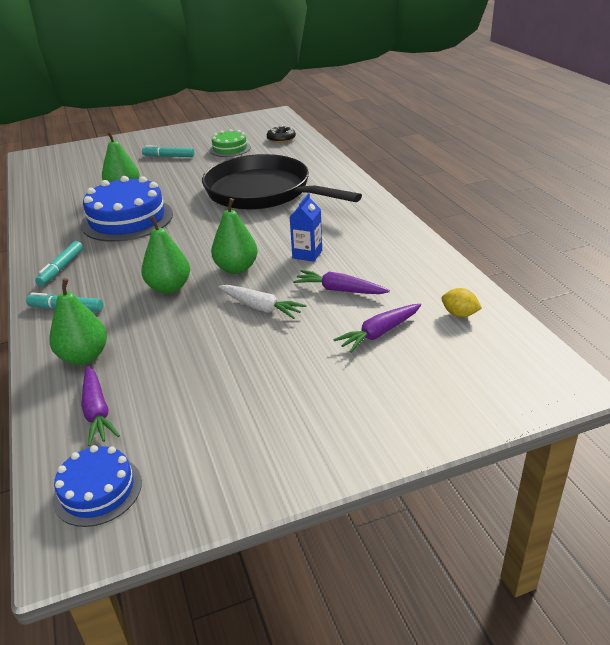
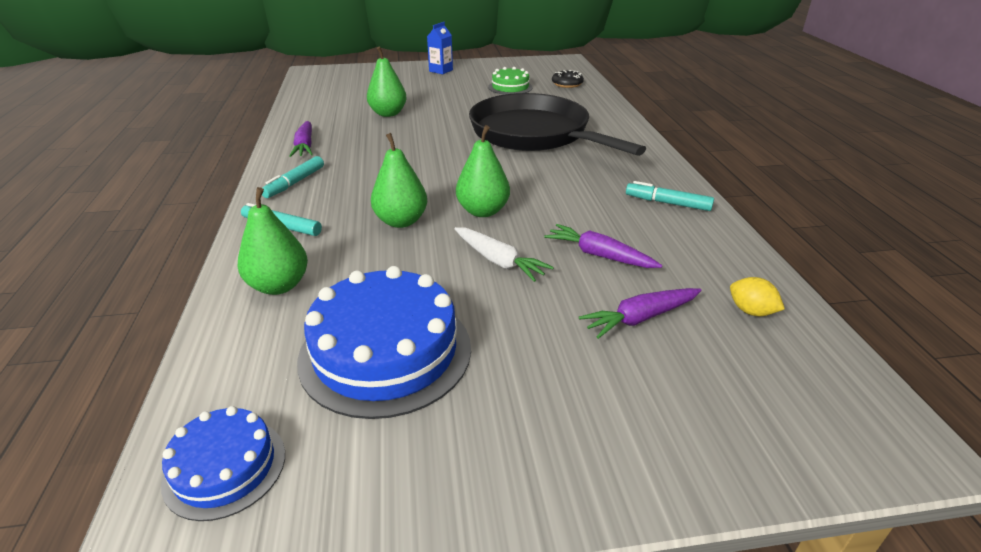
camera: 10 degrees right, 0 degrees up
blue cake [81,176,173,242] -> blue cake moved to [297,266,471,419]
purple carrot [81,366,120,446] -> purple carrot moved to [289,121,313,157]
turquoise marker [142,145,194,157] -> turquoise marker moved to [626,181,714,211]
blue carton [290,193,322,262] -> blue carton moved to [427,22,453,74]

